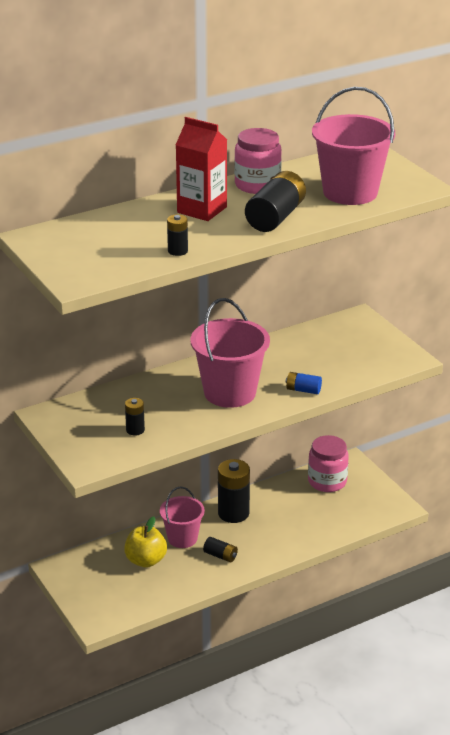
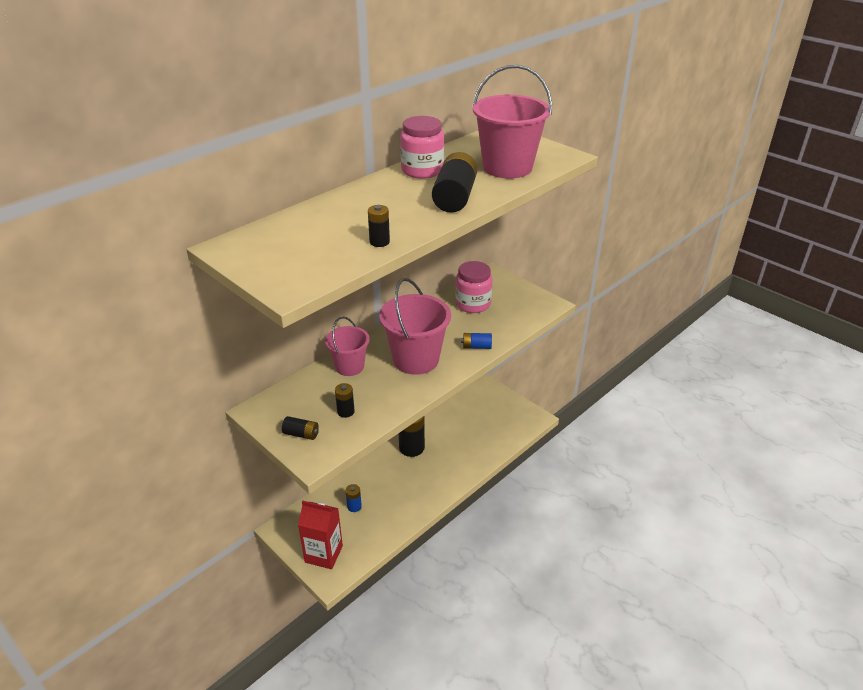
camera: 15 degrees left, 5 degrees up
yellow apple [124,516,167,568] -> blue battery [345,484,362,512]
pink bucket [160,486,205,548] -> pink bucket moved to [325,317,370,376]
red carton [176,117,227,221] -> red carton moved to [298,500,343,569]
black battery [203,537,238,562] -> black battery moved to [282,416,319,440]
pink jar [308,435,349,492] -> pink jar moved to [455,261,492,313]

